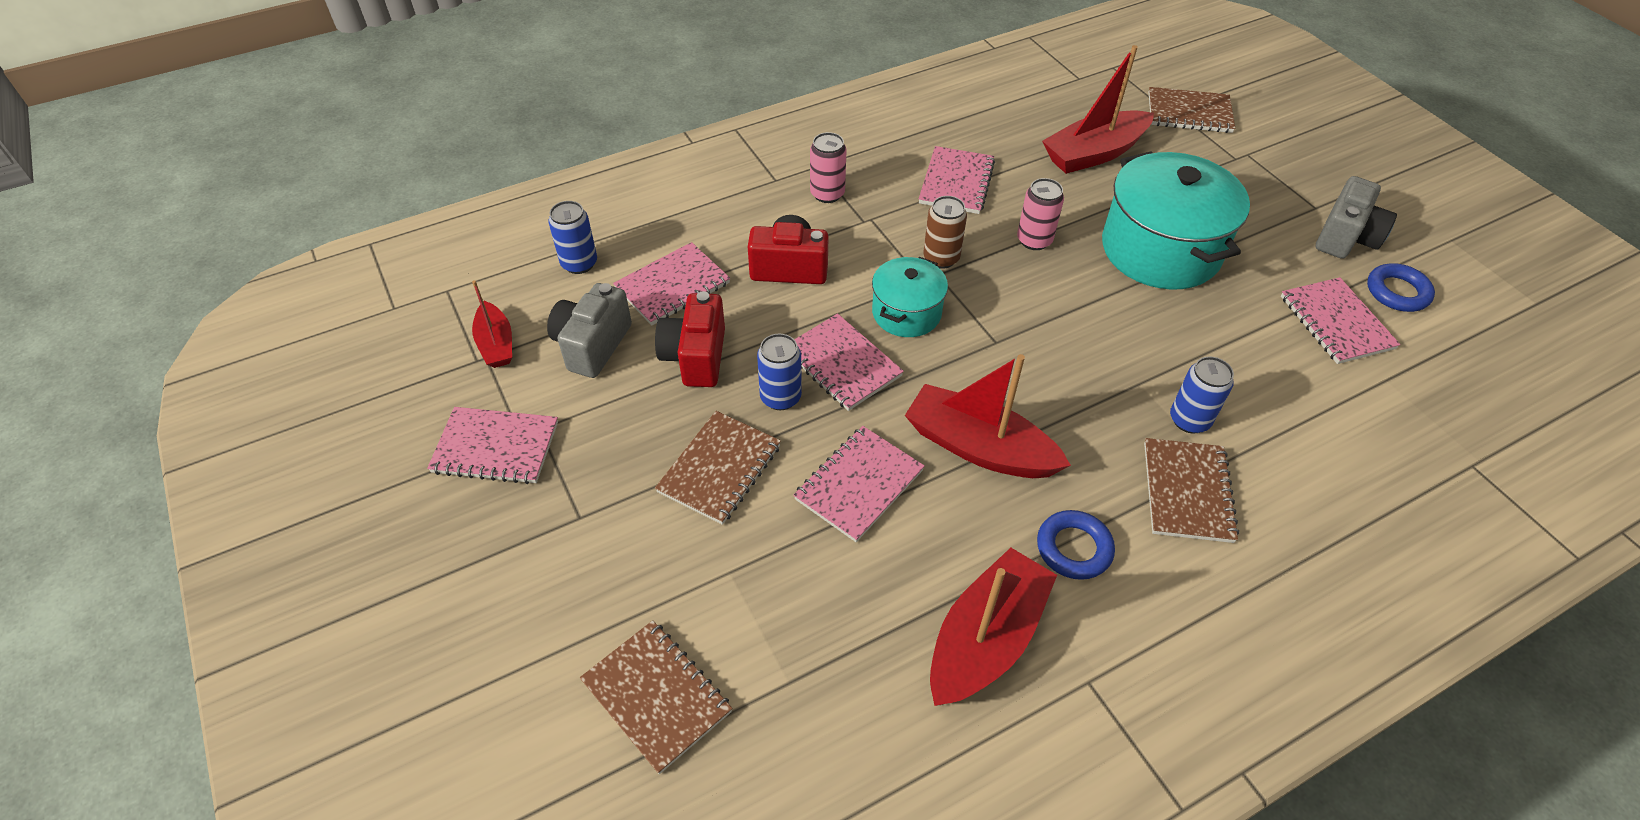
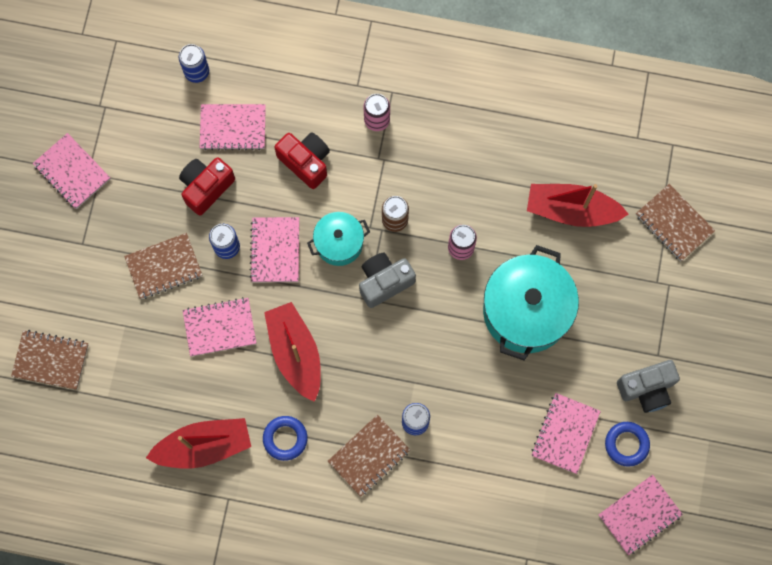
camera: 40 degrees right, 25 degrees up
red boat [472,280,512,368] -> none
grey camera [547,283,632,378] -> grey camera moved to [359,252,416,308]
brown notebook [580,620,733,774] -> brown notebook turned 75 degrees counterclockwise [11,330,89,390]
pink notebook [919,146,995,214] -> pink notebook moved to [598,475,683,555]

